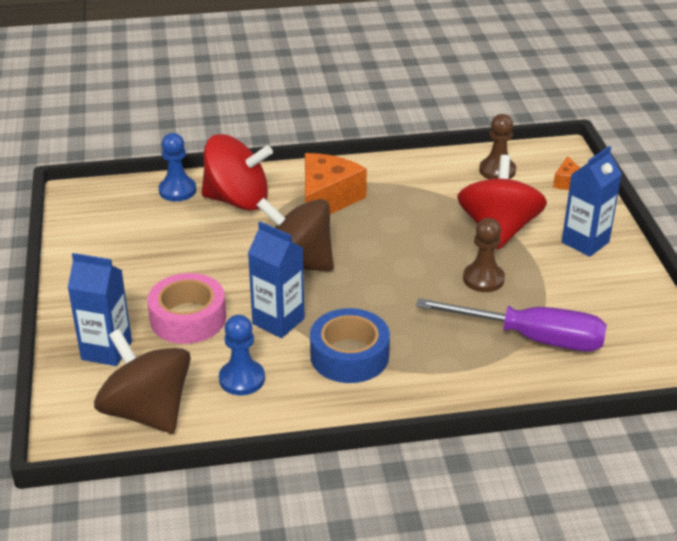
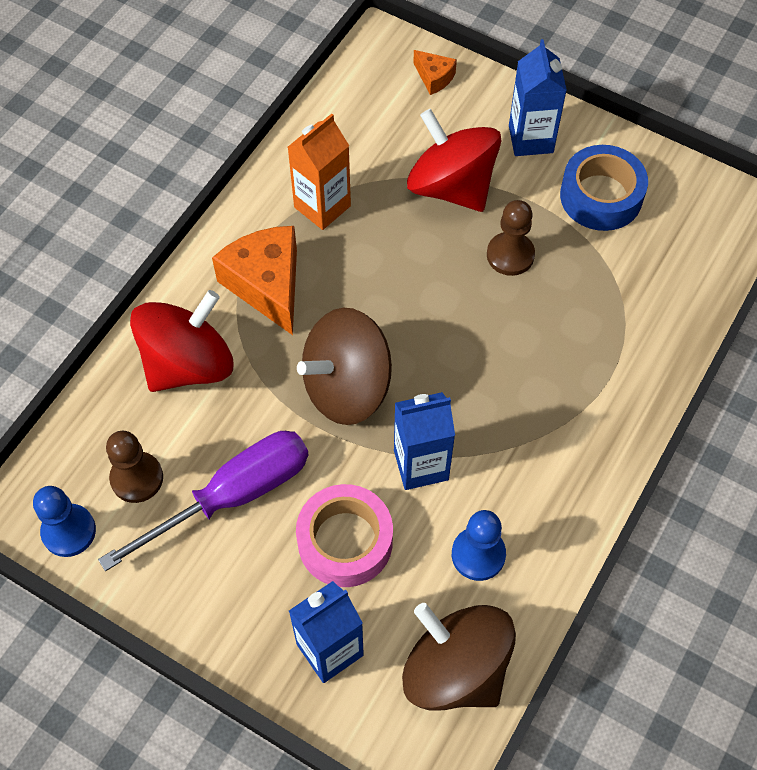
camera: 50 degrees left, 25 degrees up
brown spinning top [94,329,191,433] -> brown spinning top turned 45 degrees clockwise [402,603,516,711]
blue pawn [159,133,196,201] -> blue pawn moved to [33,486,96,557]
blue tape [310,308,390,383] -> blue tape moved to [560,145,648,231]
purple screwdriver [416,298,607,351] -> purple screwdriver moved to [98,431,309,571]
brown pawn [479,114,516,179] -> brown pawn moved to [106,431,163,503]
none -> orange carton [288,114,351,230]

